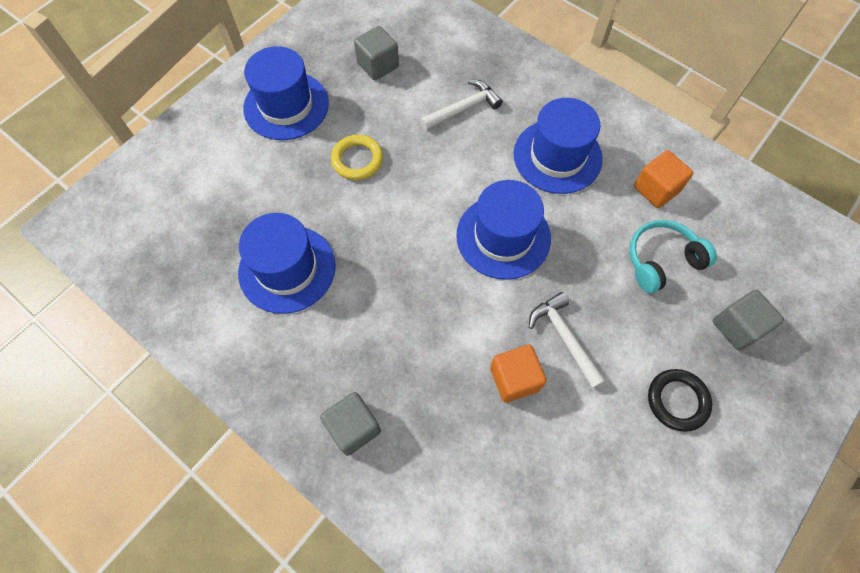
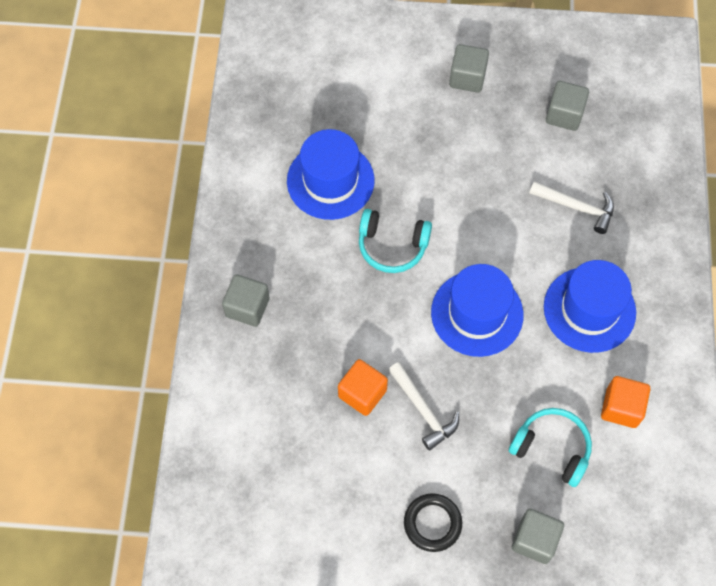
camera: 55 degrees right, 0 degrees up
blue hat [243,46,329,140] -> grey cube [449,44,489,93]
yellow ring [331,135,383,180] -> none
white hammer [529,292,606,388] -> white hammer turned 120 degrees clockwise [388,362,459,451]
none -> turquoise headphones [359,209,432,273]

